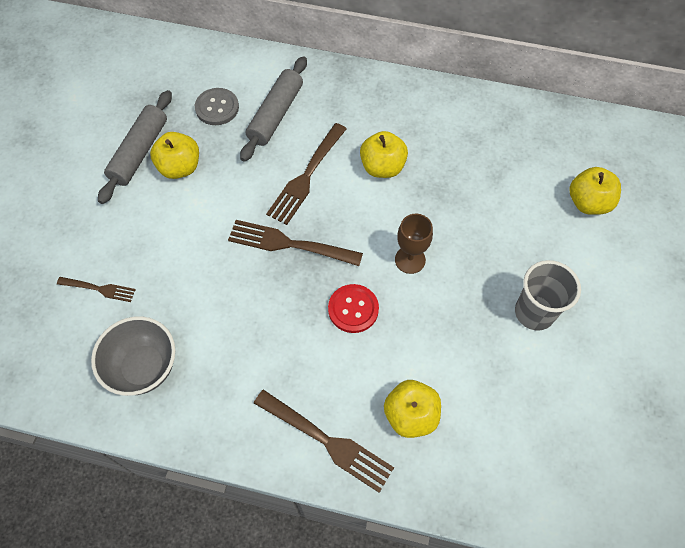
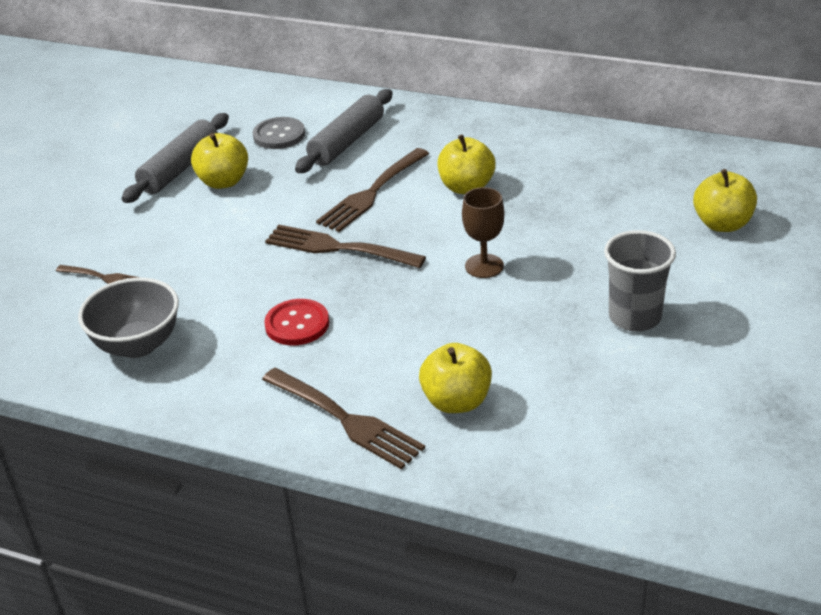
camera: 10 degrees right, 25 degrees down
red button [328,284,379,333] -> red button moved to [264,299,329,345]

